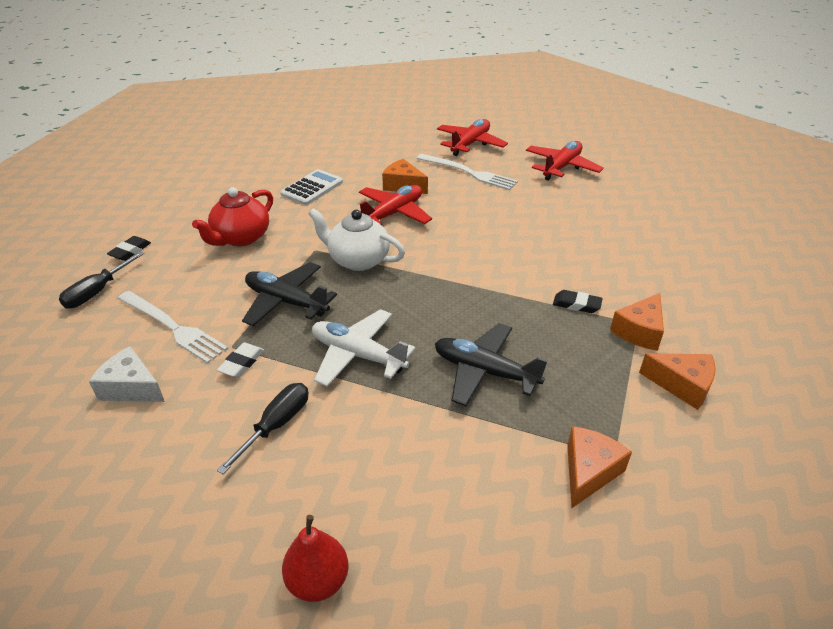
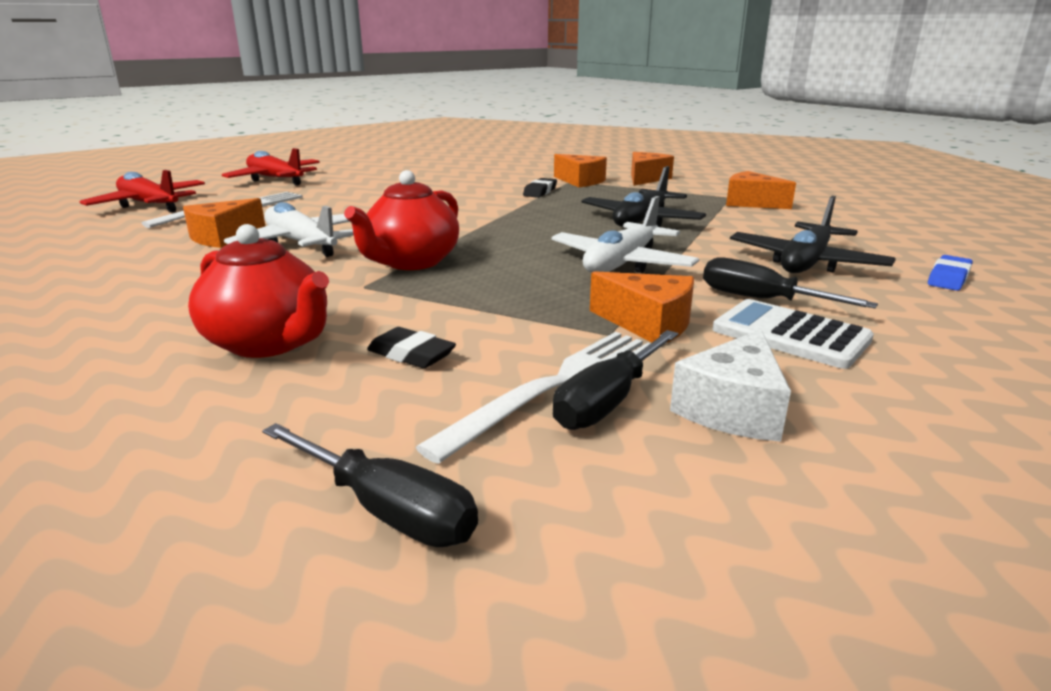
camera: 85 degrees left, 15 degrees down
black eraser [107,236,151,261] -> black eraser moved to [367,327,456,368]
white eraser [217,343,264,378] -> orange cheese [590,271,694,343]
black plane [242,262,337,326] -> black plane moved to [730,196,896,273]
white calculator [280,169,343,205] -> white calculator moved to [713,299,874,369]
red pear [282,515,349,602] -> blue eraser [928,255,973,291]
white teapot [308,208,405,271] -> red teapot [344,170,459,270]
red plane [351,185,432,225] -> white plane [224,202,353,257]
none -> black screwdriver [553,330,679,430]

